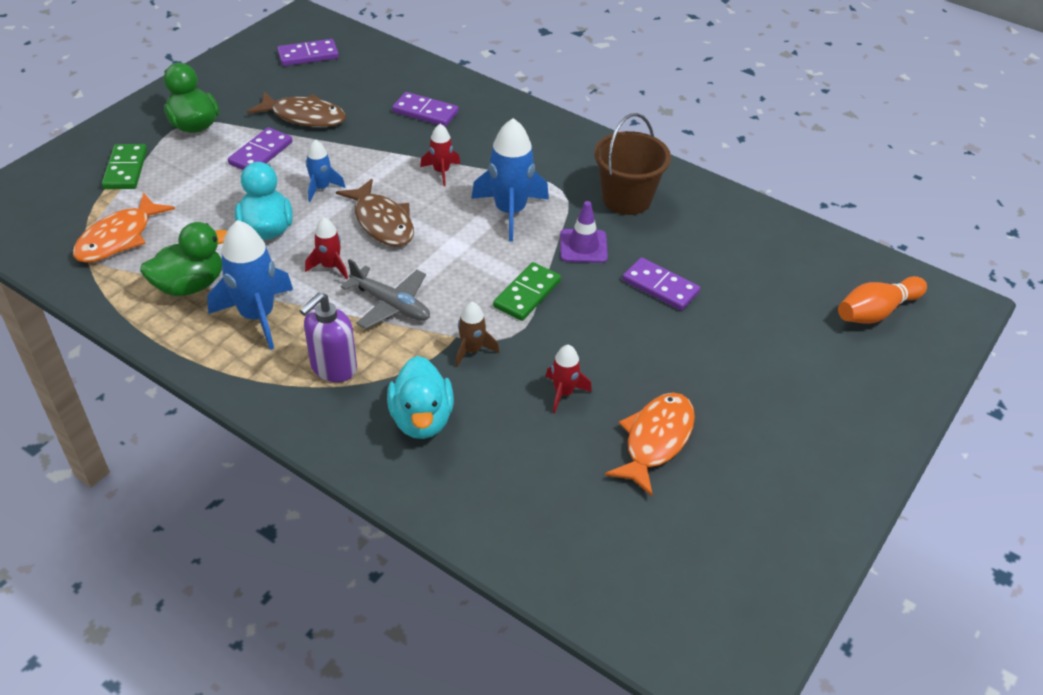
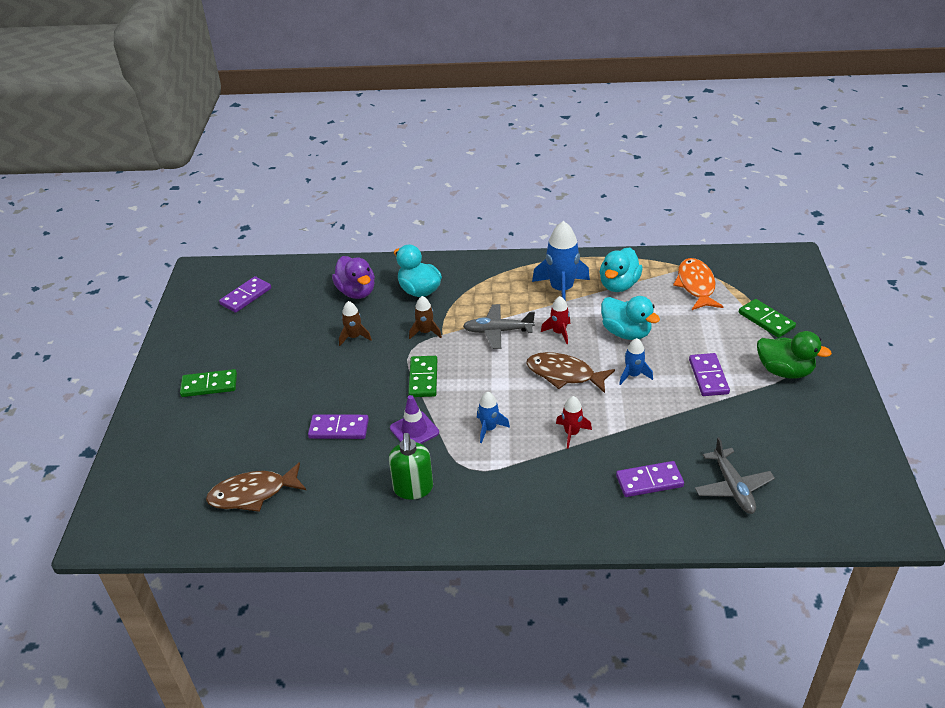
camera: 150 degrees right, 5 degrees down
green duck [140,222,227,296] -> turquoise duck [600,247,643,292]
brown fish [247,91,346,127] -> brown fish moved to [206,462,306,512]
purple domino [277,39,339,66] -> purple domino moved to [219,276,271,313]
purple soap dispenser [299,292,357,382] -> none
blue rocket [471,118,549,241] -> blue rocket [477,392,510,443], size x0.54
red rocket [546,345,592,413] -> brown rocket [339,301,372,346]
brown bucket [594,113,671,215] -> green soap dispenser [389,433,433,500]
orange fish [605,393,695,496] -> none
orange bowling pin [838,276,927,324] -> none
none -> green domino [180,369,237,397]
none -> purple duck [332,256,375,299]
none -> grey plane [695,437,775,514]

